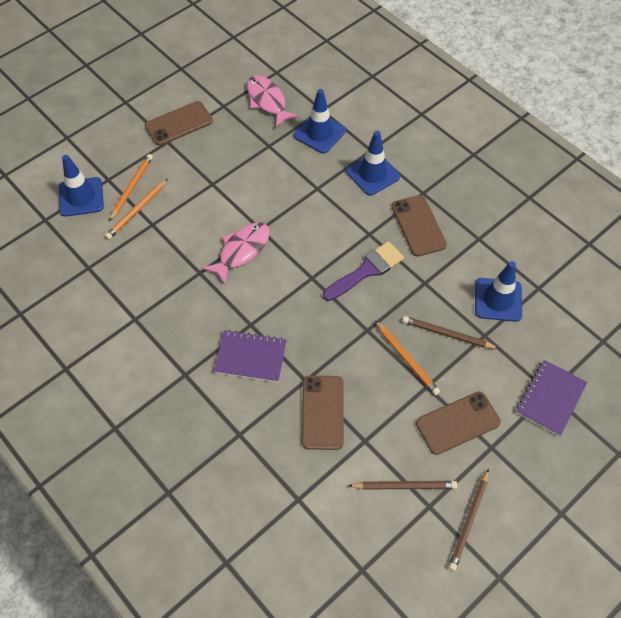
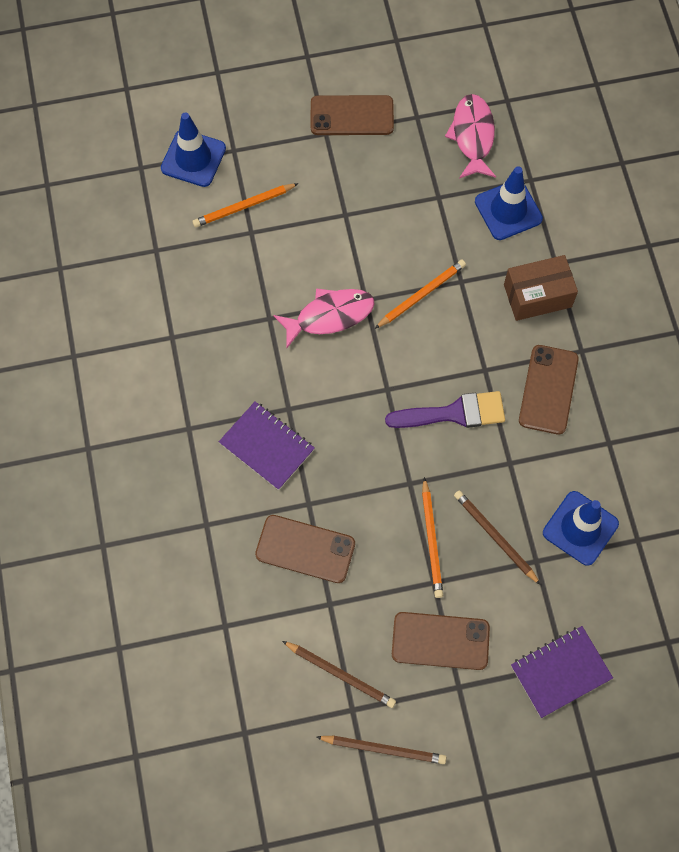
camera: 30 degrees right, 10 degrees up
orange pencil [109,154,153,221] -> orange pencil moved to [374,260,466,329]
brown phone [302,376,344,450] -> brown phone turned 75 degrees clockwise [255,515,355,583]
blue traffic cone [346,131,400,196] -> brown box [504,255,578,321]
brown pencil [448,469,489,571] -> brown pencil turned 135 degrees counterclockwise [316,736,446,764]

